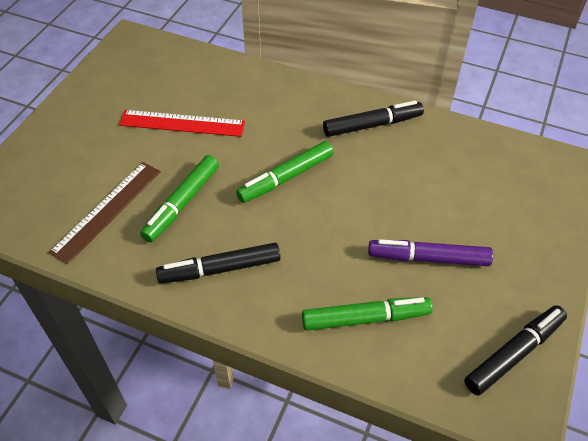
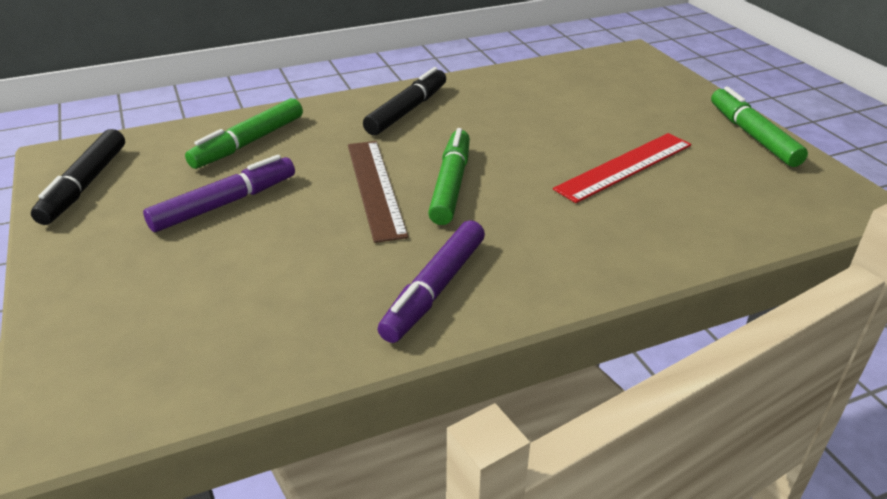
camera: 135 degrees right, 15 degrees down
brown ruler [49,162,161,264] -> brown ruler moved to [348,141,408,243]
green marker [140,155,219,242] -> green marker moved to [711,87,808,167]
black marker [323,100,424,137] -> purple marker [377,220,485,343]

